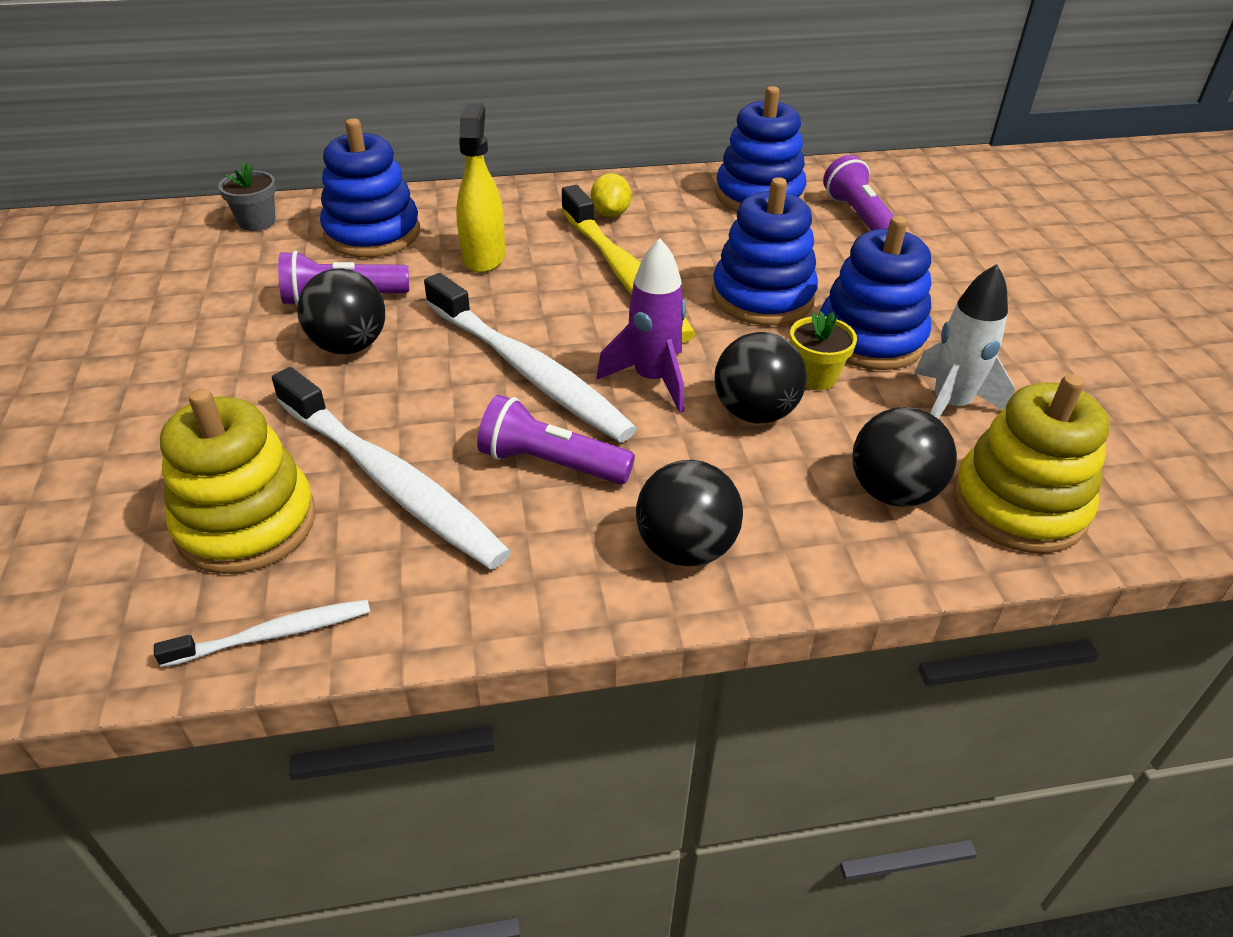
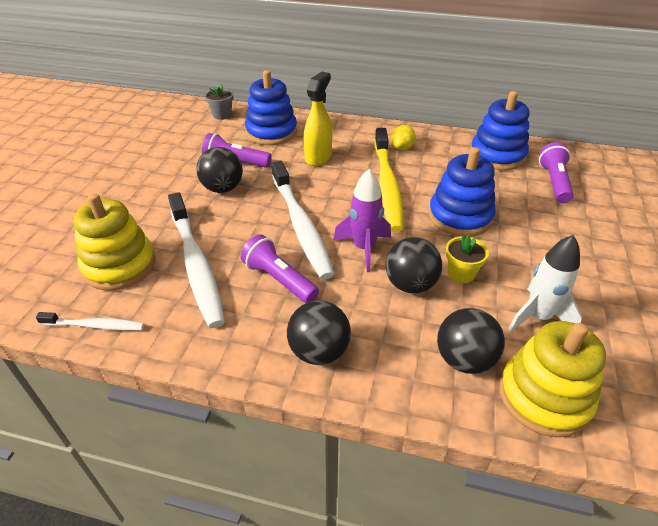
camera: 25 degrees right, 0 degrees up
blue stacking toy [820,216,931,370] -> none

